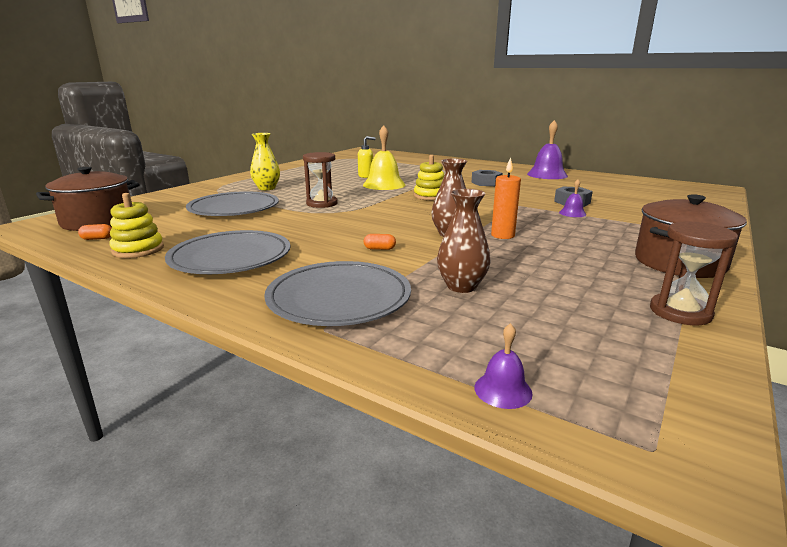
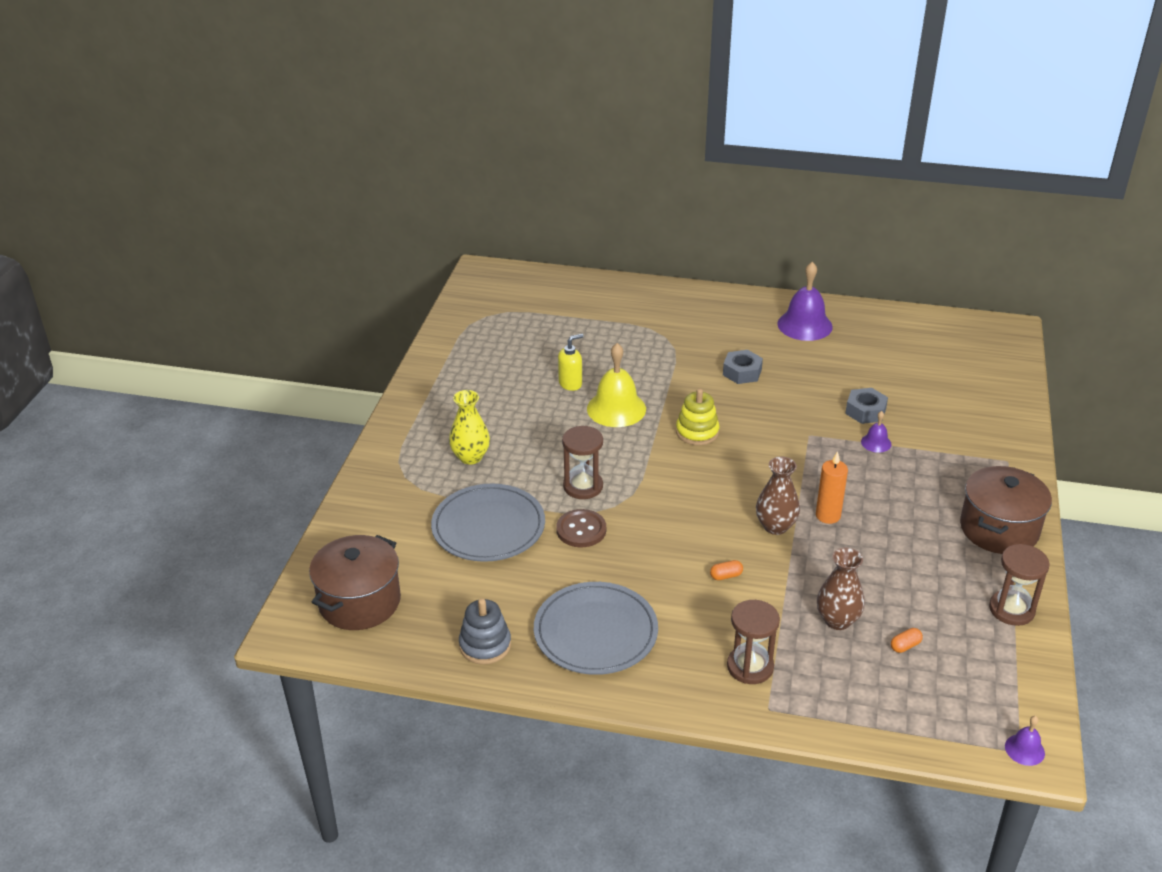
camera: 20 degrees left, 15 degrees up
orange capsule [78,224,112,240] -> orange capsule moved to [891,628,923,653]
yellow stacking toy [109,193,164,258] -> grey stacking toy [459,599,511,665]
grey plate [264,261,411,326] -> brown hourglass [727,600,780,684]
purple bell [474,323,533,409] -> purple bell moved to [1005,716,1045,766]
none -> brown button [556,509,606,548]

